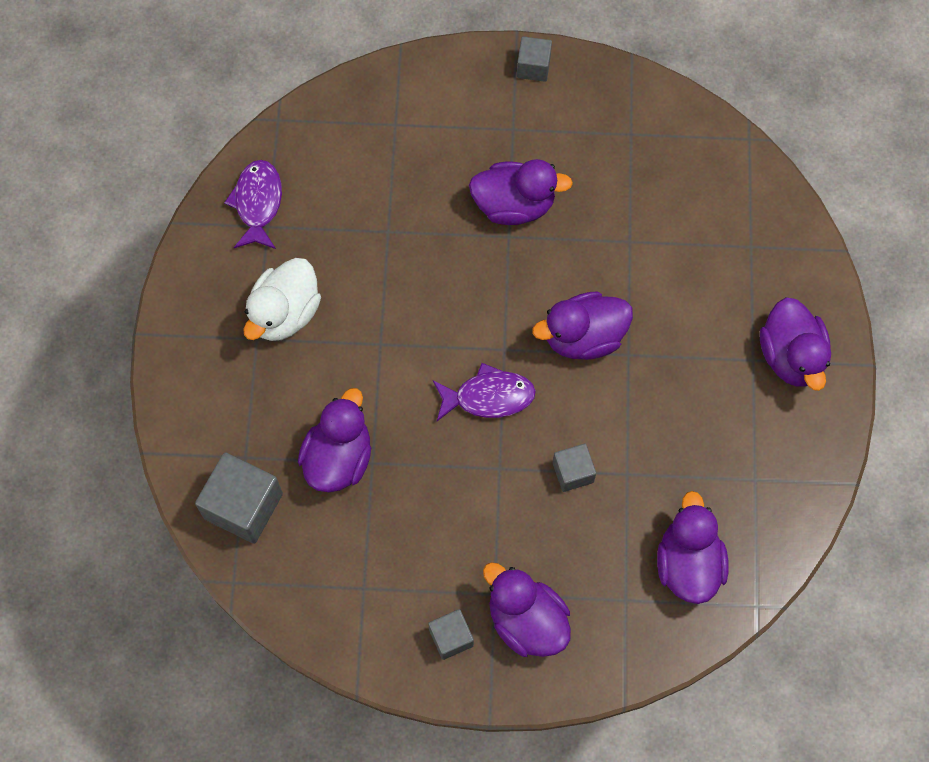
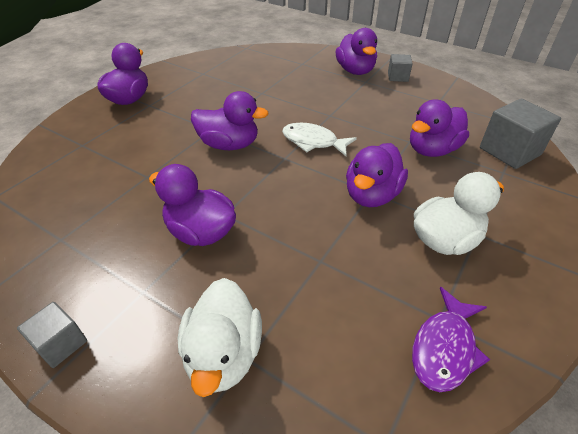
camera: 150 degrees left, 25 degrees down
purple fish [433,363,536,421] -> white fish [282,123,357,156]
grey cube [553,444,596,492] -> none
purple duck [657,491,729,604] -> purple duck moved to [346,143,408,207]
none -> white duck [178,278,262,397]

